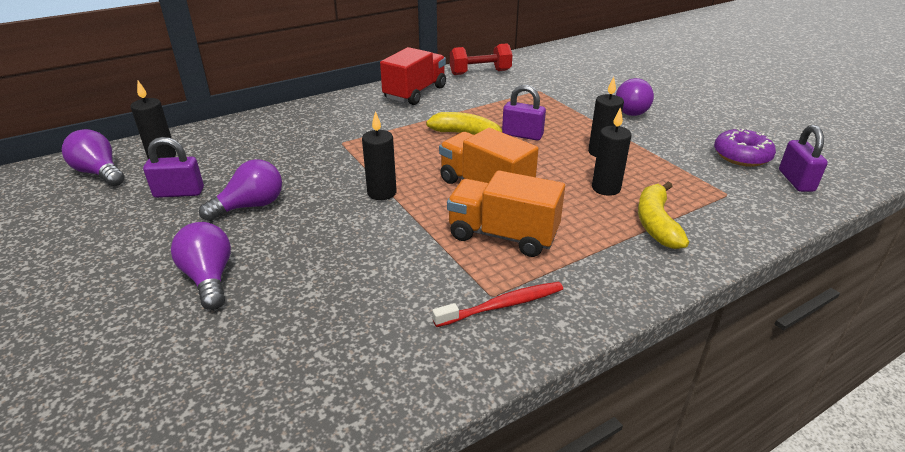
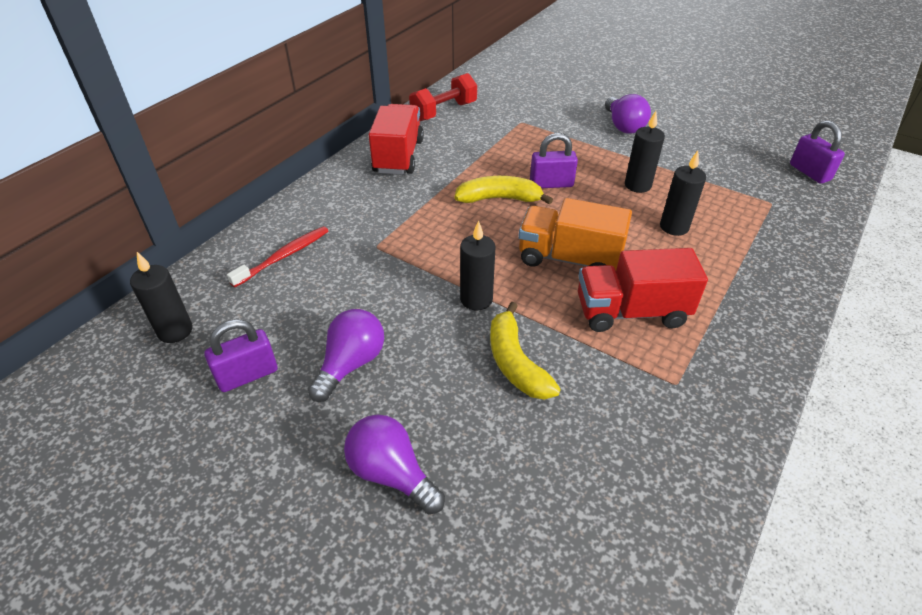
camera: 25 degrees left, 10 degrees up
purple light bulb [62,129,125,186] -> none
red toothbrush [432,282,563,327] -> red toothbrush moved to [227,226,328,287]
orange truck [447,170,565,257] -> red truck [578,248,708,332]
yellow banana [638,182,689,249] -> yellow banana moved to [490,302,561,399]
purple donut [714,128,776,167] -> none

